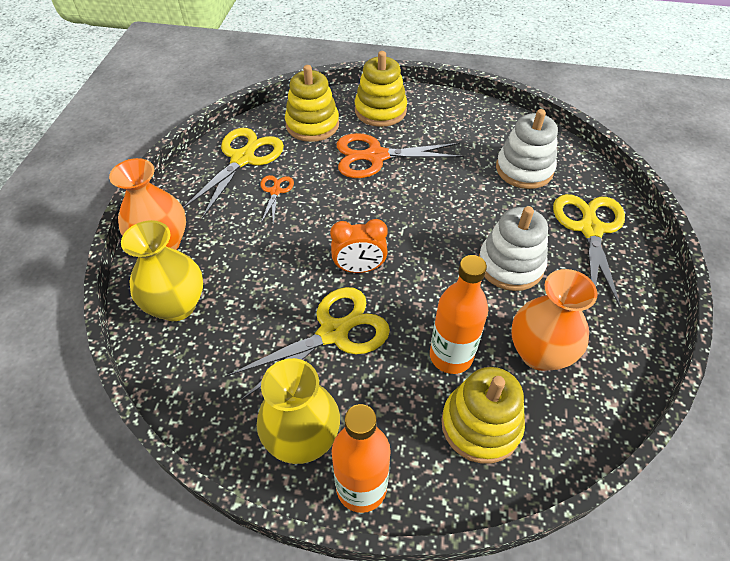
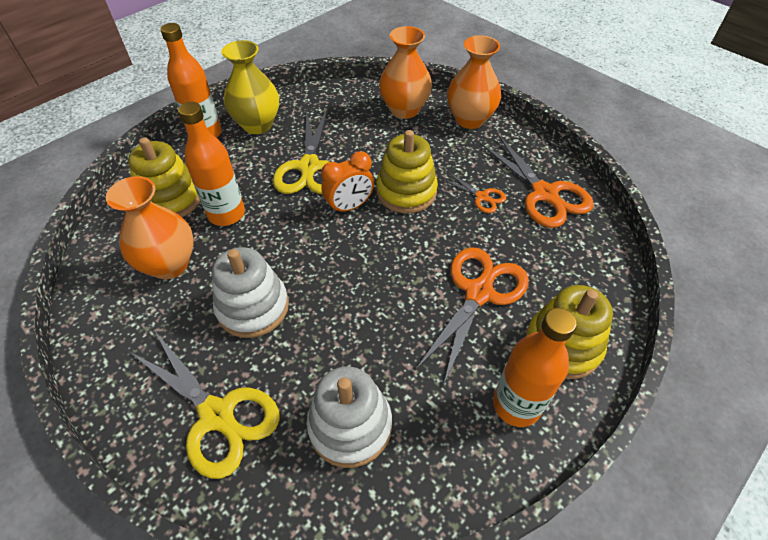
camera: 125 degrees right, 0 degrees up
yellow vase [121,220,203,321] -> orange vase [379,26,432,119]
yellow scissors [183,128,284,219] -> orange scissors [480,134,593,228]
yellow stacking toy [285,65,339,142] -> yellow stacking toy moved to [376,130,438,213]
orange clock [330,219,388,273] -> orange clock turned 150 degrees counterclockwise [321,151,374,214]
none -> orange bottle [493,308,577,427]

